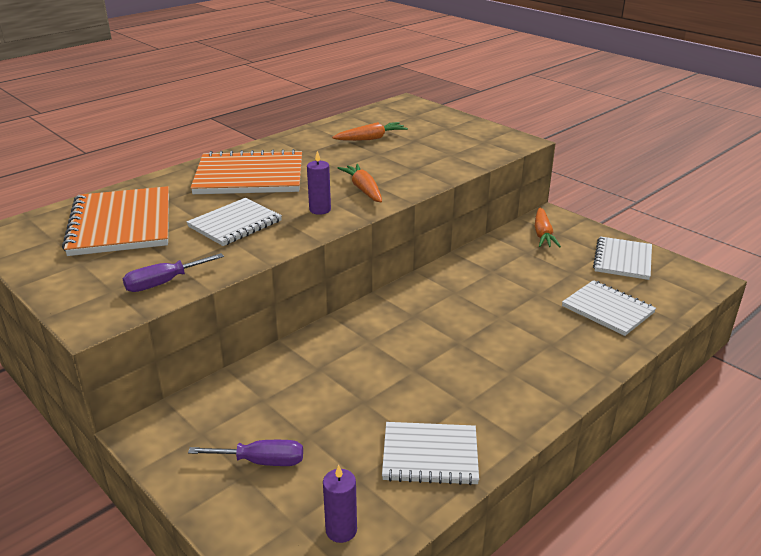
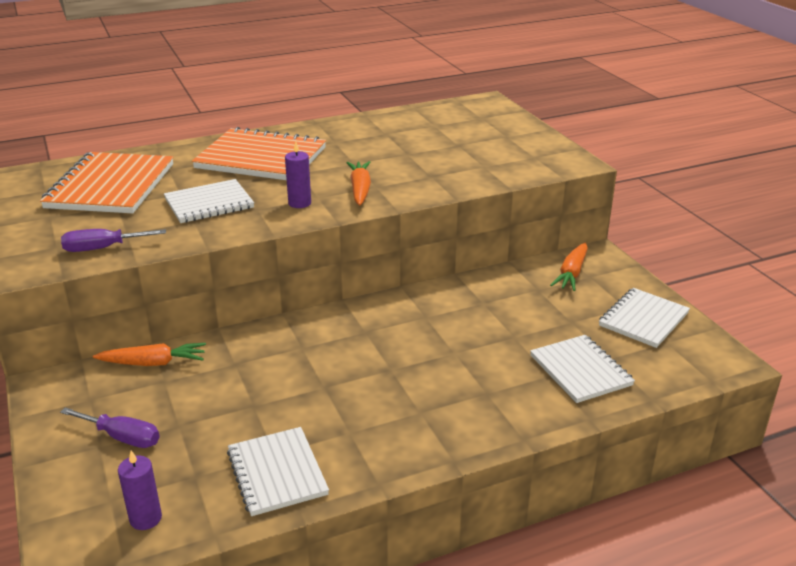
camera: 20 degrees right, 0 degrees up
orange carrot [332,122,408,141] -> orange carrot moved to [93,343,206,366]
white notebook [382,422,479,485] -> white notebook turned 45 degrees clockwise [227,427,329,516]

